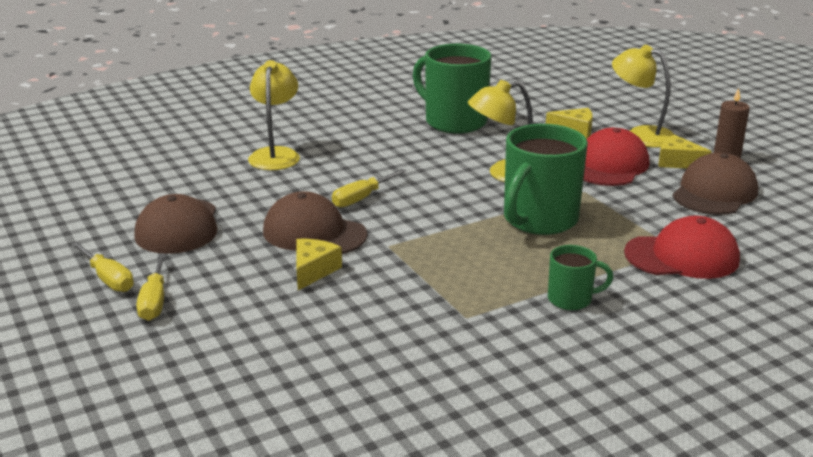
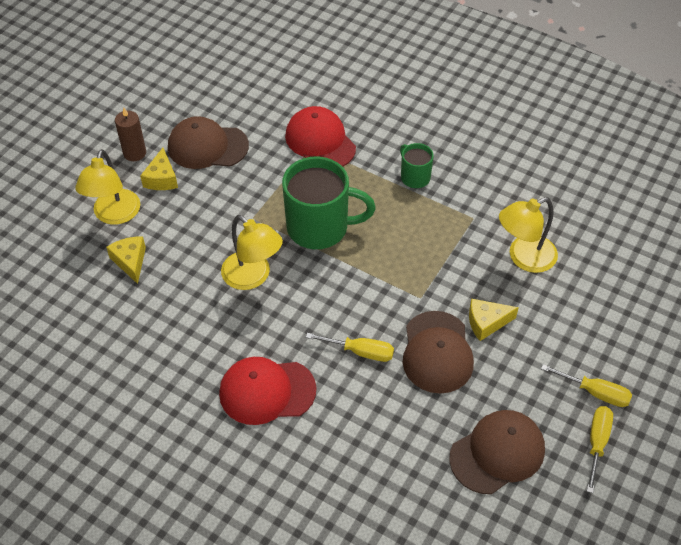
camera: 120 degrees left, 25 degrees up
yellow screwdriver [137,253,166,321] -> yellow screwdriver turned 60 degrees clockwise [541,364,632,407]
yellow lamp [248,60,300,170] -> yellow lamp moved to [499,197,558,273]
green mug [413,44,491,134] -> none
red cap [583,128,649,186] -> red cap moved to [219,357,316,425]

